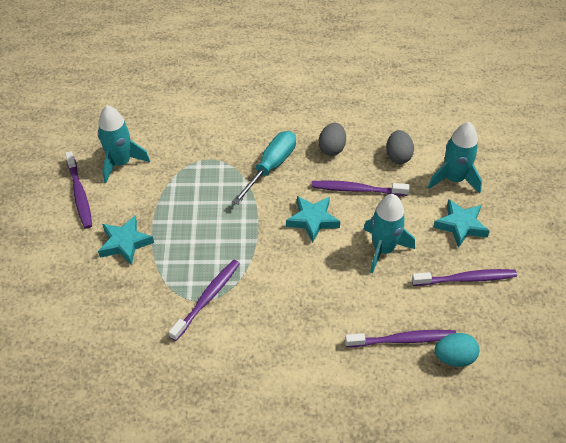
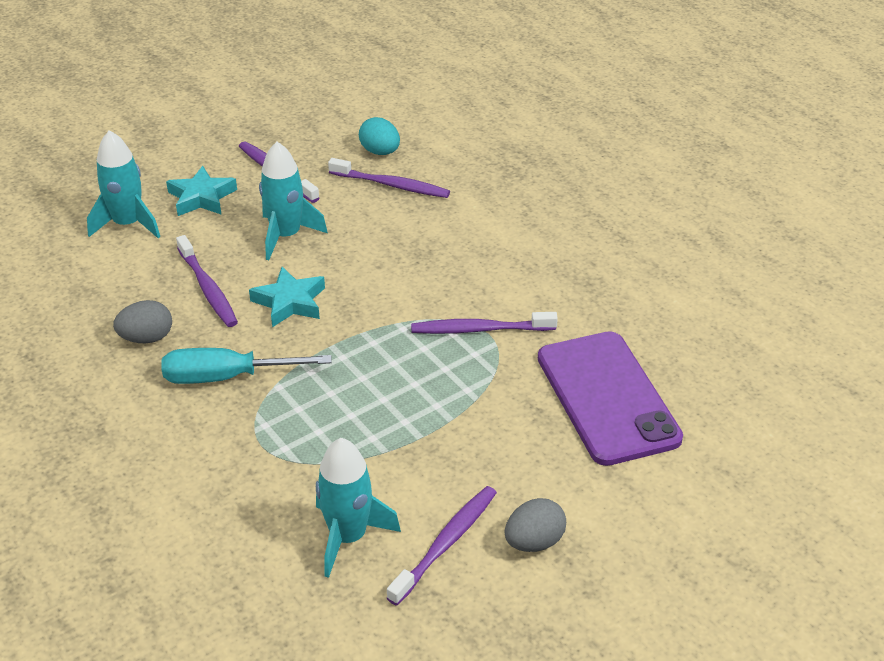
camera: 125 degrees left, 10 degrees down
turquoise star [98,216,154,266] -> none
purple toothbrush [345,330,456,347] -> purple toothbrush turned 150 degrees clockwise [328,158,450,198]
grey egg [386,130,414,164] -> grey egg moved to [504,498,566,552]
none -> purple phone [538,331,683,466]

